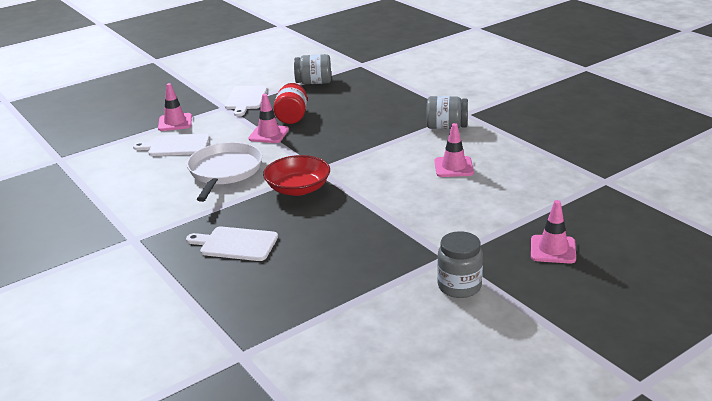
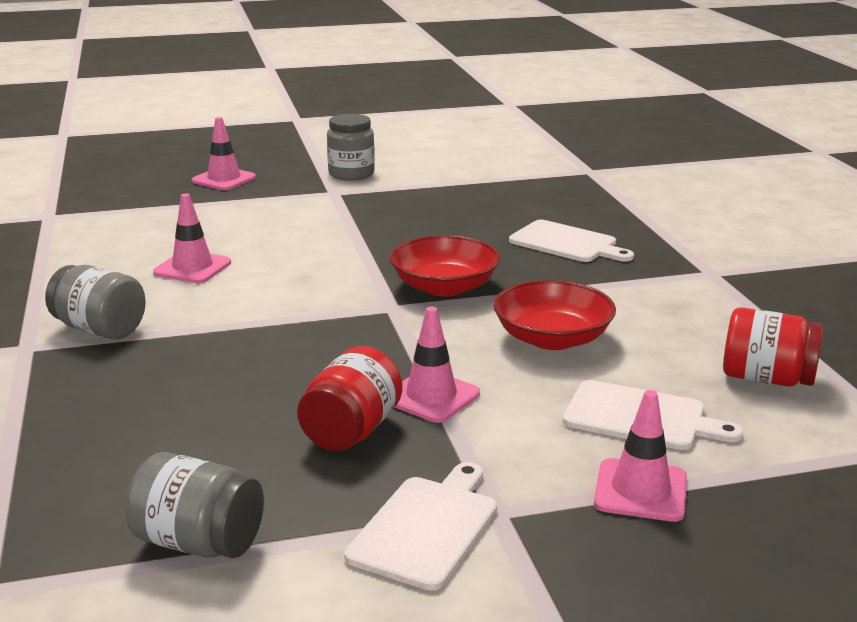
camera: 160 degrees left, 5 degrees down
white pan [187,142,262,202] -> red bowl [493,280,616,350]
none -> red jar [723,307,823,387]

